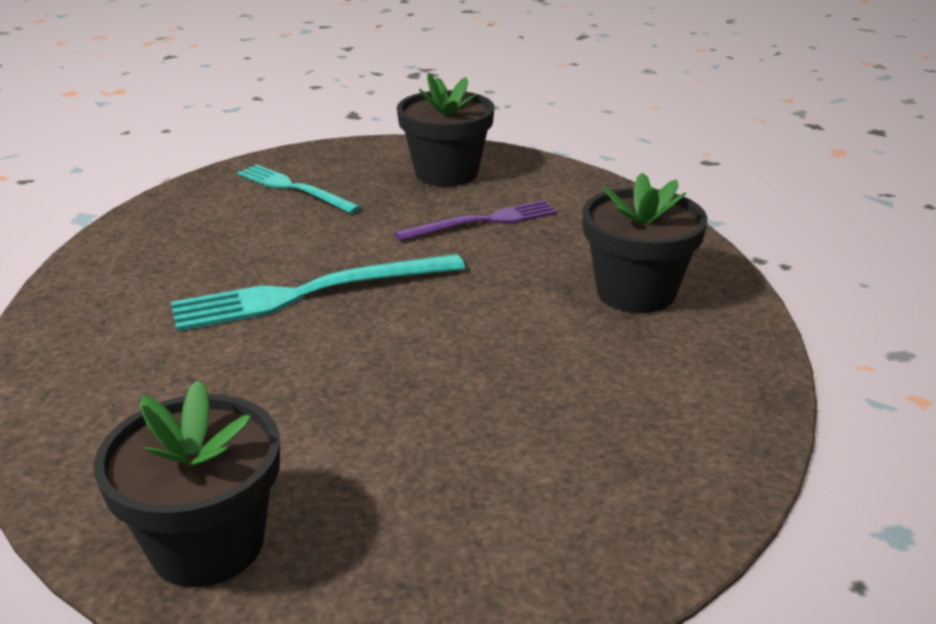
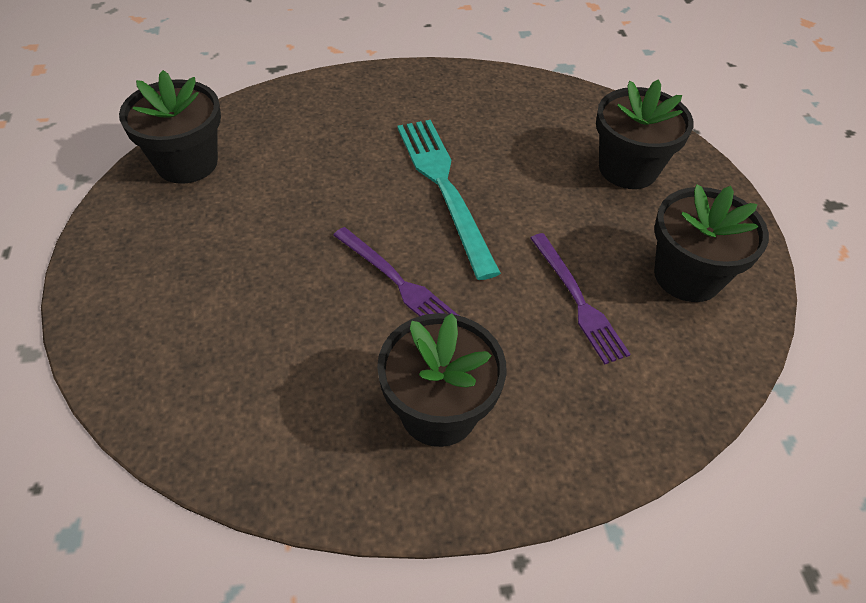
camera: 90 degrees right, 20 degrees up
turquoise fork [237,164,361,214] -> black flower pot [596,79,694,189]
none -> purple fork [333,227,459,316]

